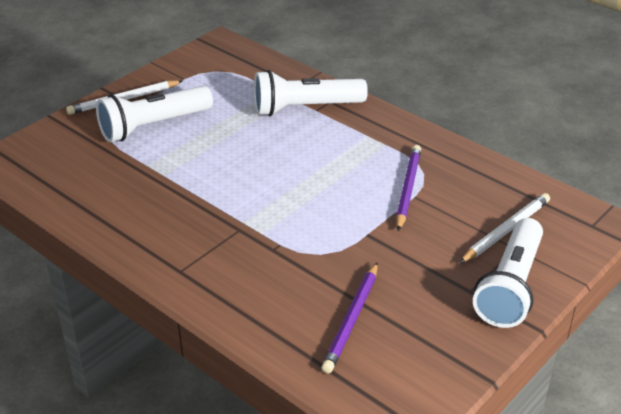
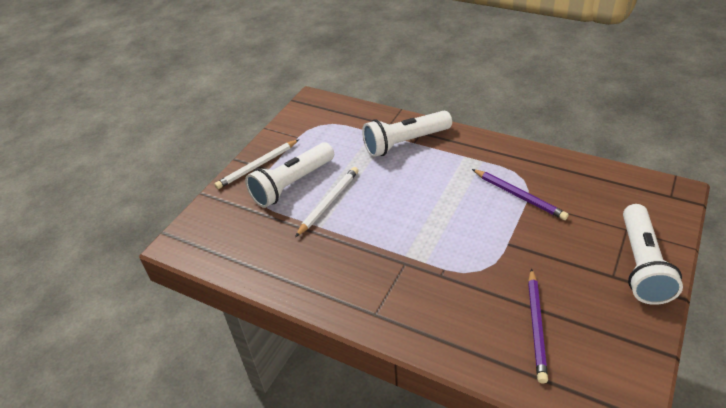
camera: 10 degrees left, 5 degrees up
purple pencil [396,145,421,231] -> purple pencil turned 135 degrees clockwise [472,169,569,220]
white pencil [459,193,550,263] -> white pencil moved to [295,167,359,237]

